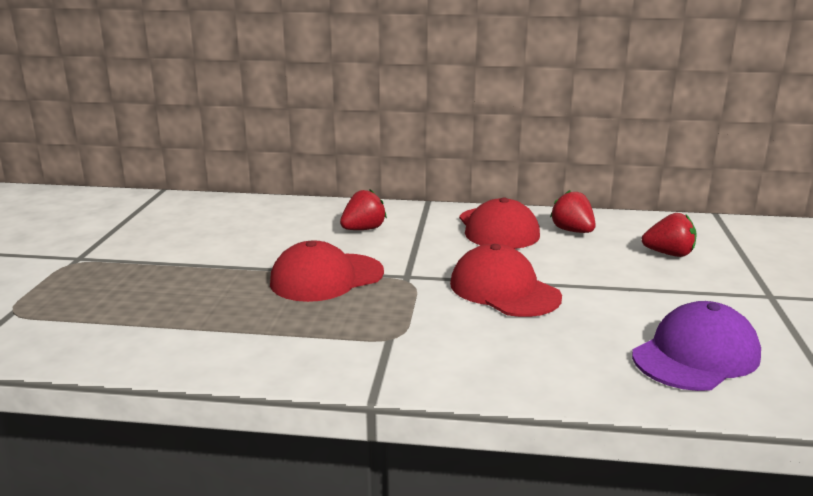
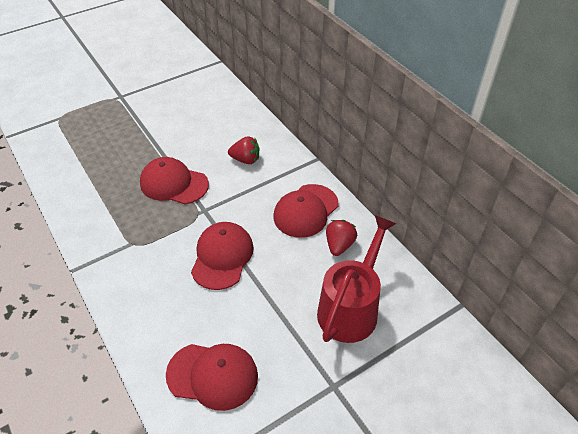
camera: 50 degrees right, 25 degrees up
purple cap [632,301,761,391] -> red cap [166,344,258,411]
red strawberry [642,213,697,257] -> red watering can [317,215,396,343]

